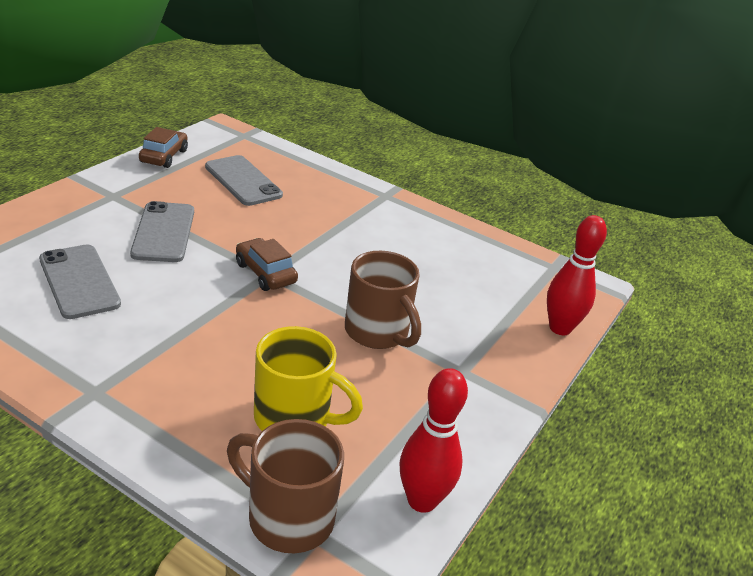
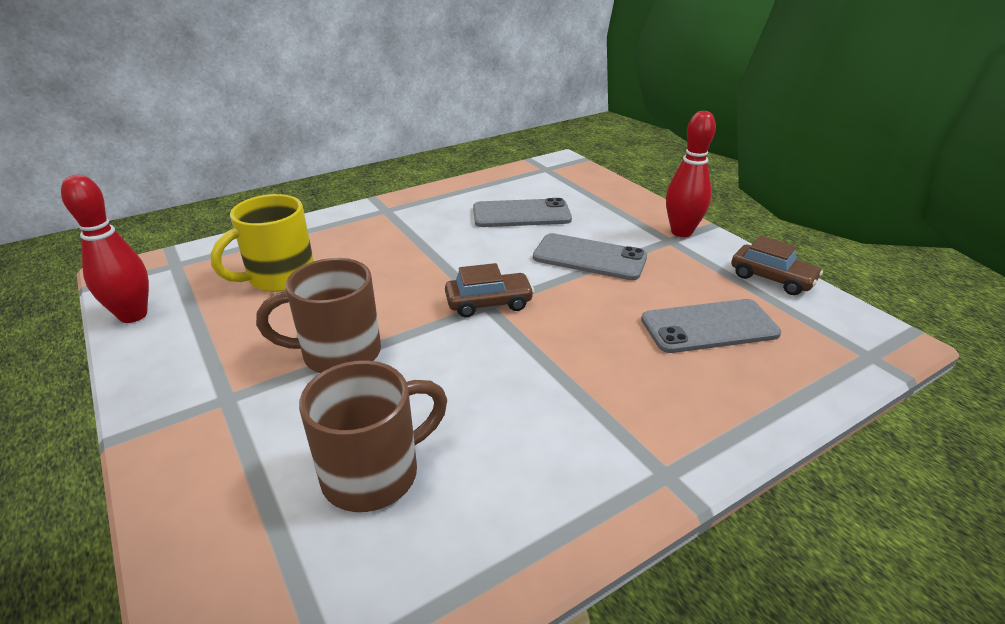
camera: 120 degrees right, 0 degrees up
brown mug [227,419,344,553] -> brown mug moved to [299,360,447,512]
red bowling pin [547,215,607,335] -> red bowling pin moved to [666,111,716,237]

